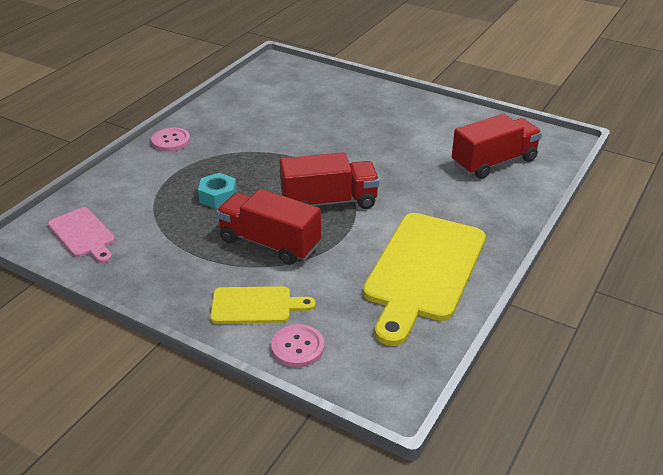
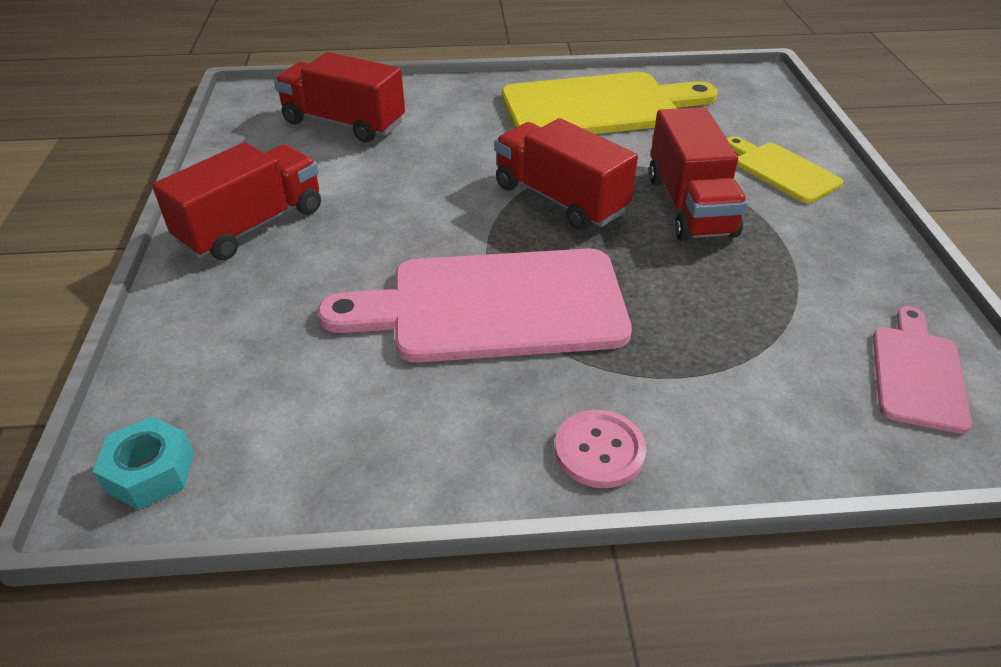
camera: 125 degrees left, 5 degrees up
turquoise nut [198,173,237,209] -> turquoise nut moved to [93,416,194,509]
pink button [271,324,324,367] -> none
none -> red truck [152,142,321,260]
none -> pink cutting board [317,248,632,362]

